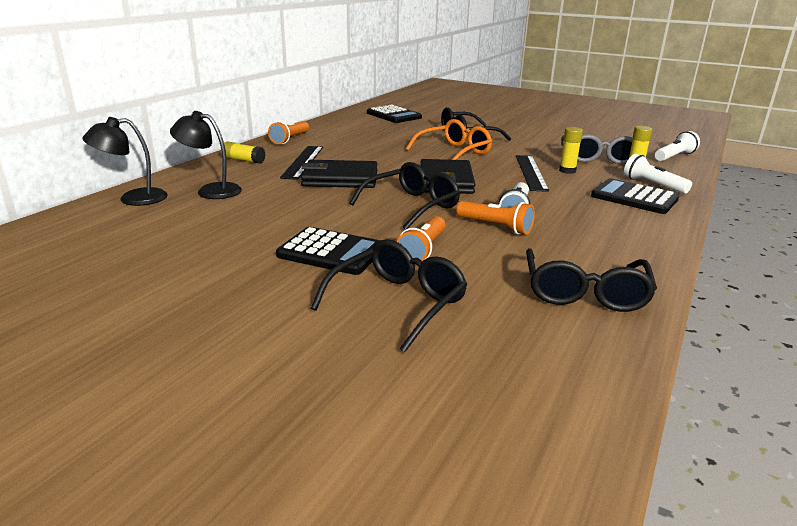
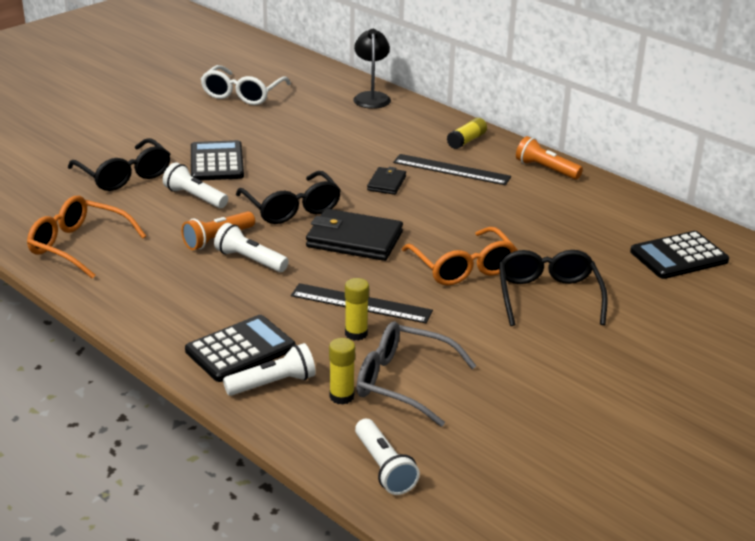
camera: 105 degrees right, 5 degrees up
black lamp [170,111,242,199] -> none
black calculator [276,227,380,275] -> black calculator turned 135 degrees clockwise [191,140,244,180]
black wallet [301,160,377,188] -> black wallet [367,167,406,195], size x0.54
orange flashlight [396,216,446,261] -> white flashlight [163,162,228,208]
black glasses [526,248,657,312] -> orange glasses [27,196,146,279]
none -> white glasses [201,65,291,105]

